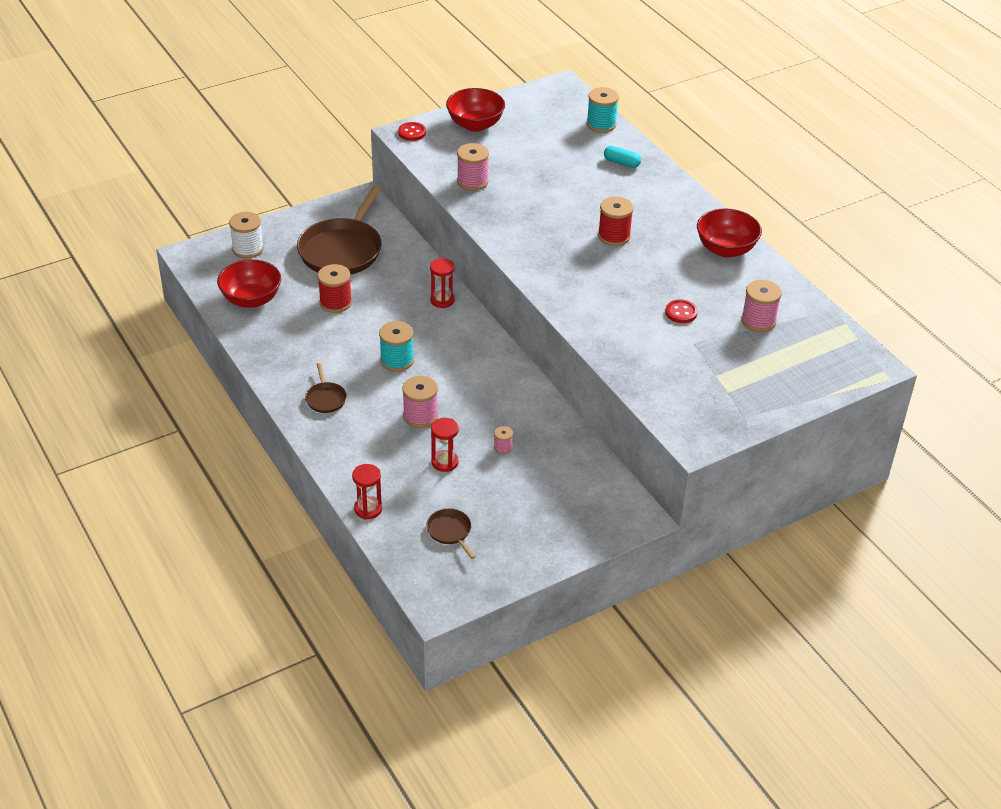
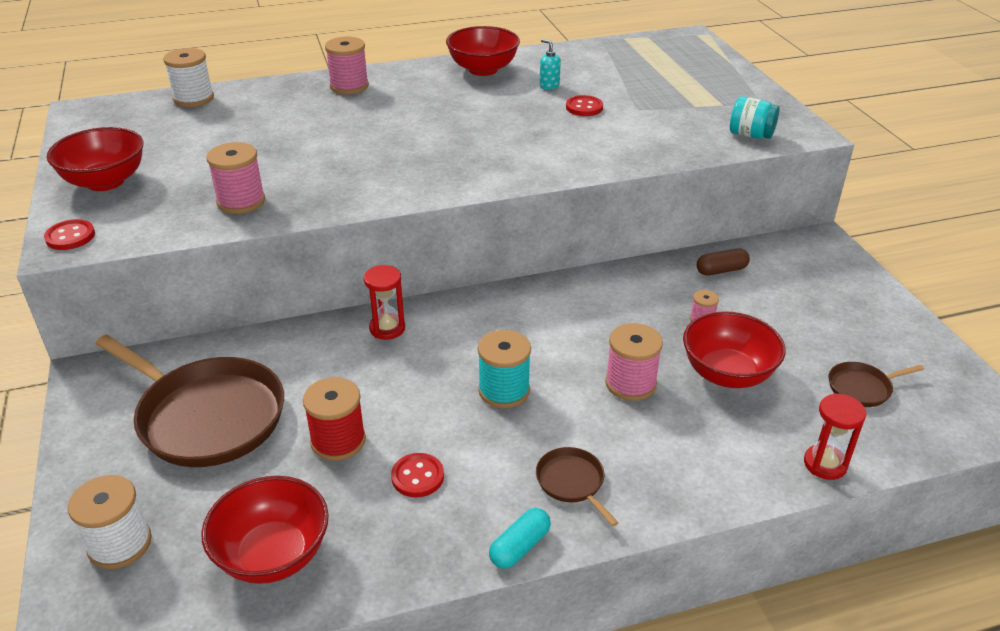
camera: 75 degrees left, 5 degrees down
brown pan [305,363,347,413] -> brown pan turned 120 degrees counterclockwise [536,447,619,527]
red hourglass [431,418,459,472] -> red bowl [683,311,786,388]
turquoise spool [587,87,619,133] -> white spool [163,48,214,107]
red spool [598,196,634,246] -> none
turquoise capsule [604,146,641,168] -> turquoise capsule moved to [489,508,551,569]
pink spool [741,280,782,332] -> pink spool moved to [325,37,369,94]
none -> red button [391,453,444,497]
none -> turquoise soap dispenser [539,39,561,90]
none -> brown capsule [697,248,750,276]
none -> turquoise jar [730,96,780,139]

